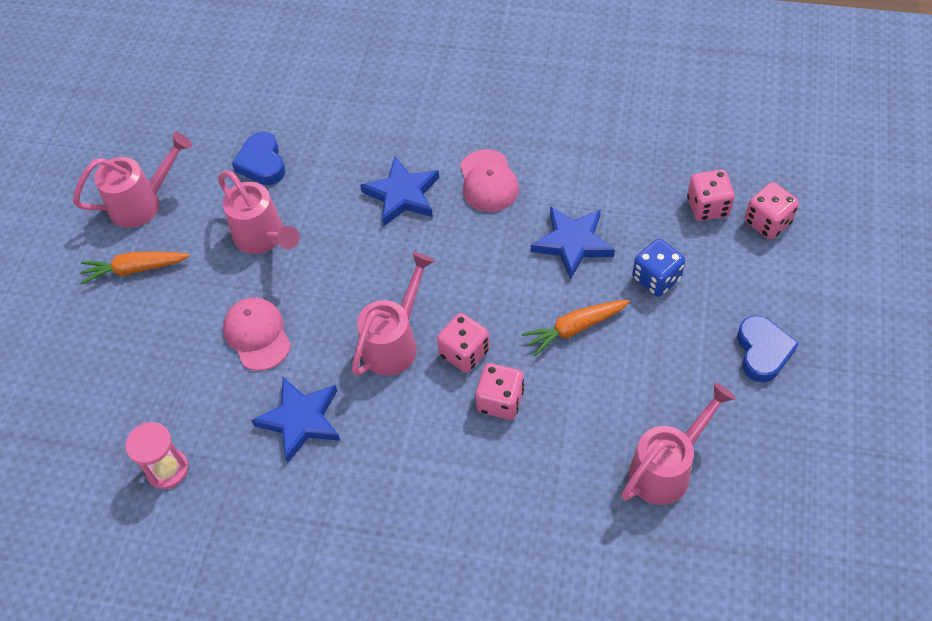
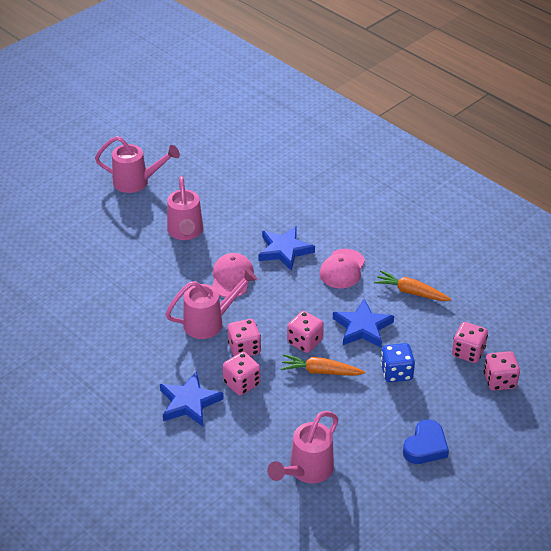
camera: 30 degrees right, 15 degrees down
orange carrot [81,251,190,284] -> orange carrot moved to [374,270,451,301]
pink hourglass [125,422,189,489] -> none
pink cap [223,297,291,371] -> pink cap moved to [212,253,254,297]
blue heart [232,132,285,185] -> none
blue star [251,377,340,463] -> blue star moved to [160,371,224,426]
pink watering can [621,383,736,505] -> pink watering can turned 135 degrees clockwise [267,411,339,484]
none -> pink dice [287,311,324,353]

